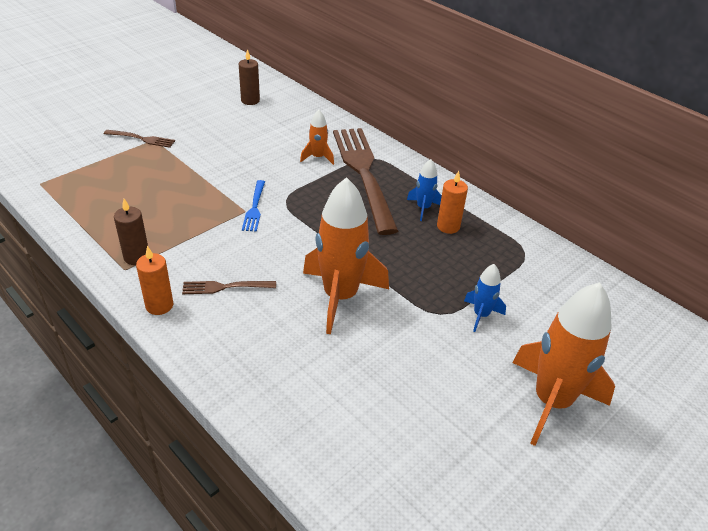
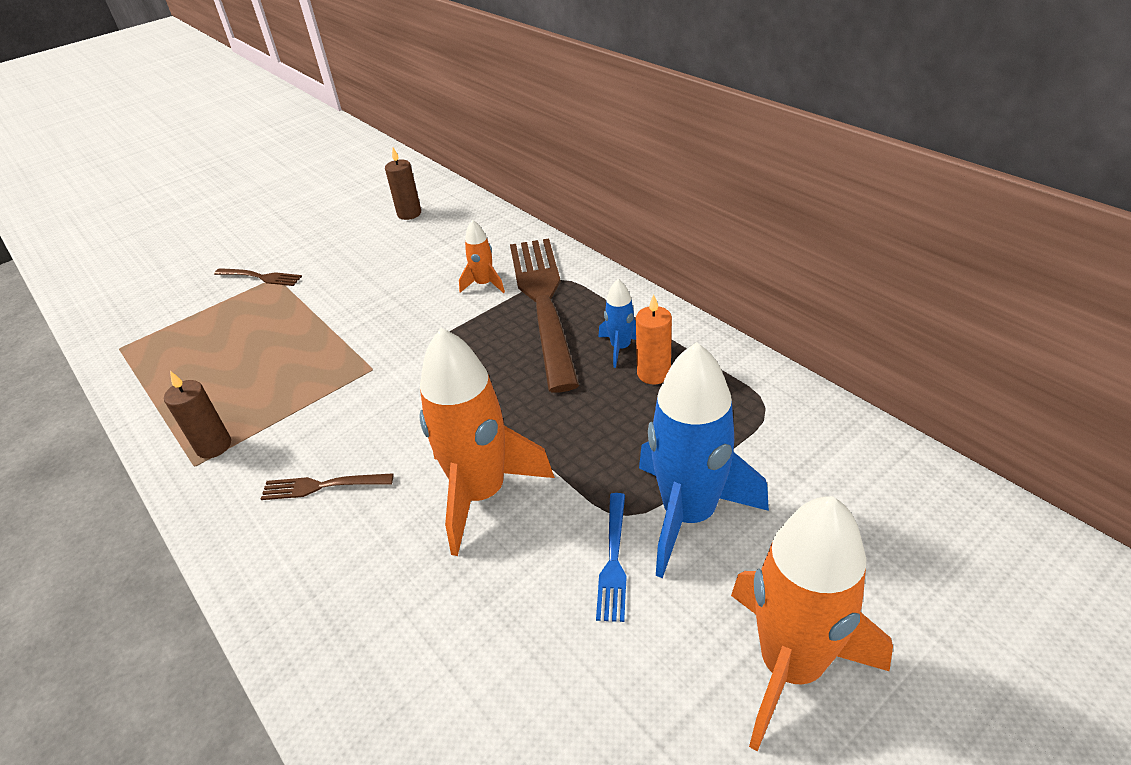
camera: 10 degrees right, 0 degrees up
orange candle [136,246,173,315] -> none
blue fork [242,180,265,232] -> blue fork moved to [596,493,627,622]
blue rocket [464,264,506,332] -> blue rocket [639,342,769,578], size x2.11

